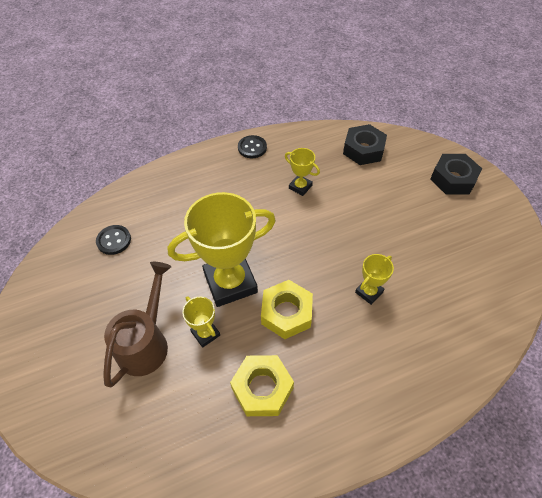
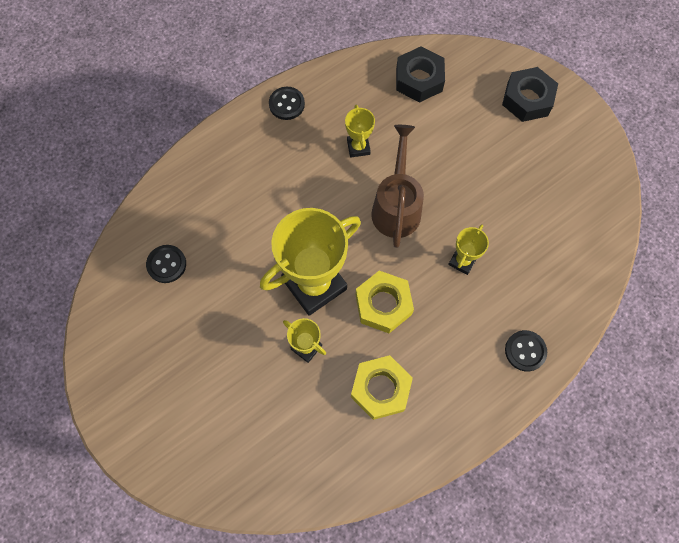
camera: 15 degrees left, 15 degrees up
brown watering can [103,262,172,387] -> brown watering can moved to [371,125,424,248]
yellow trophy [285,148,320,196] -> yellow trophy turned 60 degrees clockwise [345,104,375,157]
none -> black button [505,330,547,371]

